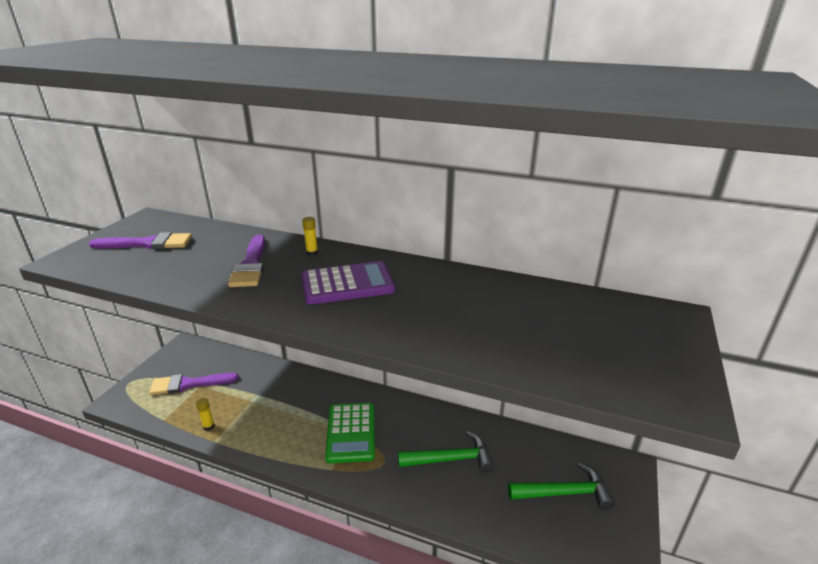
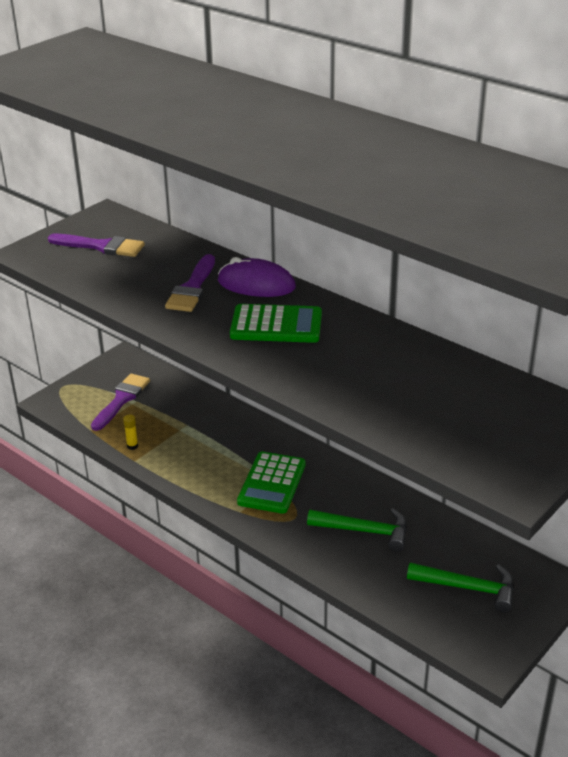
camera: 20 degrees right, 5 degrees up
purple brush [150,373,239,395] -> purple brush turned 105 degrees clockwise [91,374,150,431]
purple calculator [301,261,395,305] -> green calculator [230,304,322,343]
yellow glue stick [302,217,318,256] -> purple mouse [218,257,296,297]

